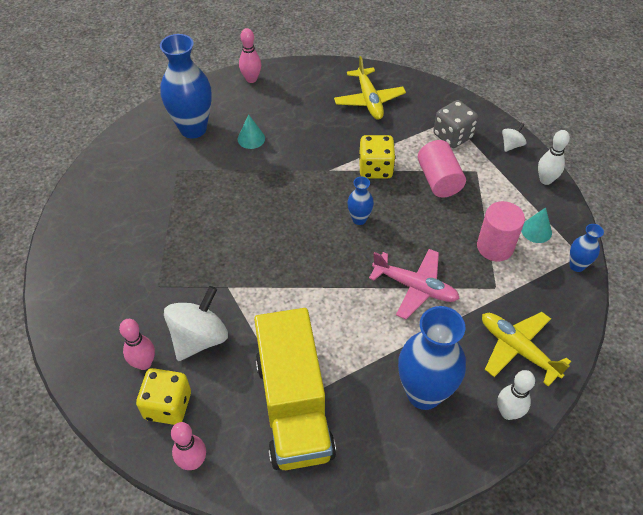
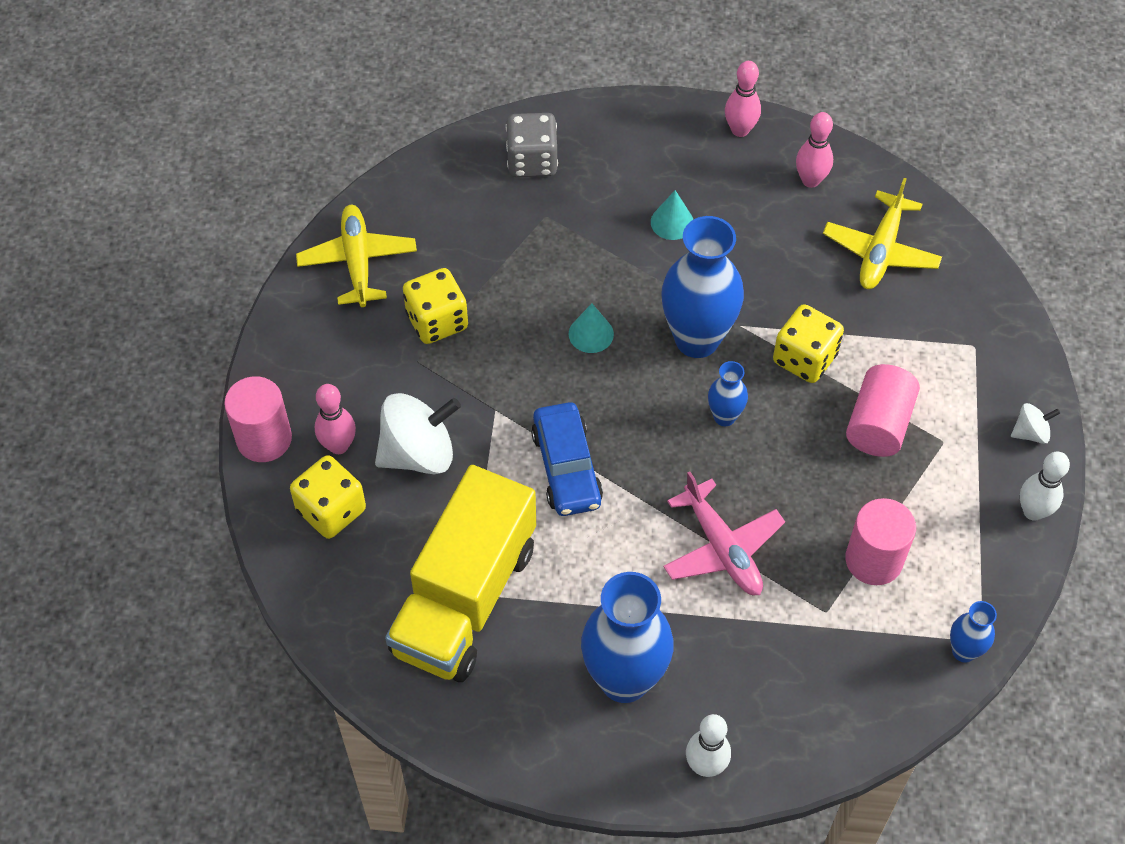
camera: 35 degrees right, 5 degrees up
blue vase [160,34,212,139] -> blue vase moved to [662,216,744,358]
pink bowling pin [171,422,206,470] -> pink bowling pin moved to [796,112,833,188]
grey dice [433,100,478,148] -> grey dice moved to [506,113,558,178]
yellow plane [482,312,571,387] -> yellow plane moved to [296,205,417,307]
turquoise cone [521,207,552,243] -> turquoise cone moved to [569,303,614,353]
none -> pink cylinder [224,376,292,462]
none -> yellow dice [403,268,468,344]
none -> blue car [531,402,603,516]

